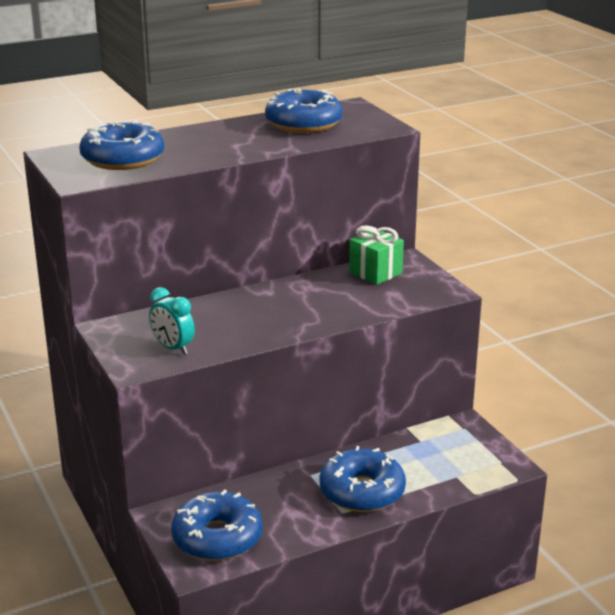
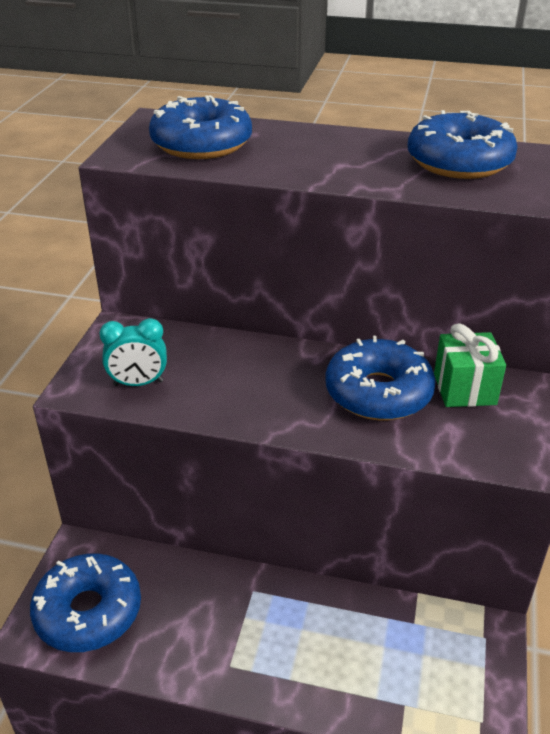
camera: 40 degrees right, 10 degrees up
turquoise clock [149,287,195,355] -> turquoise clock turned 90 degrees counterclockwise [99,318,167,386]
blue donut [319,446,406,512] -> blue donut moved to [325,336,436,420]

